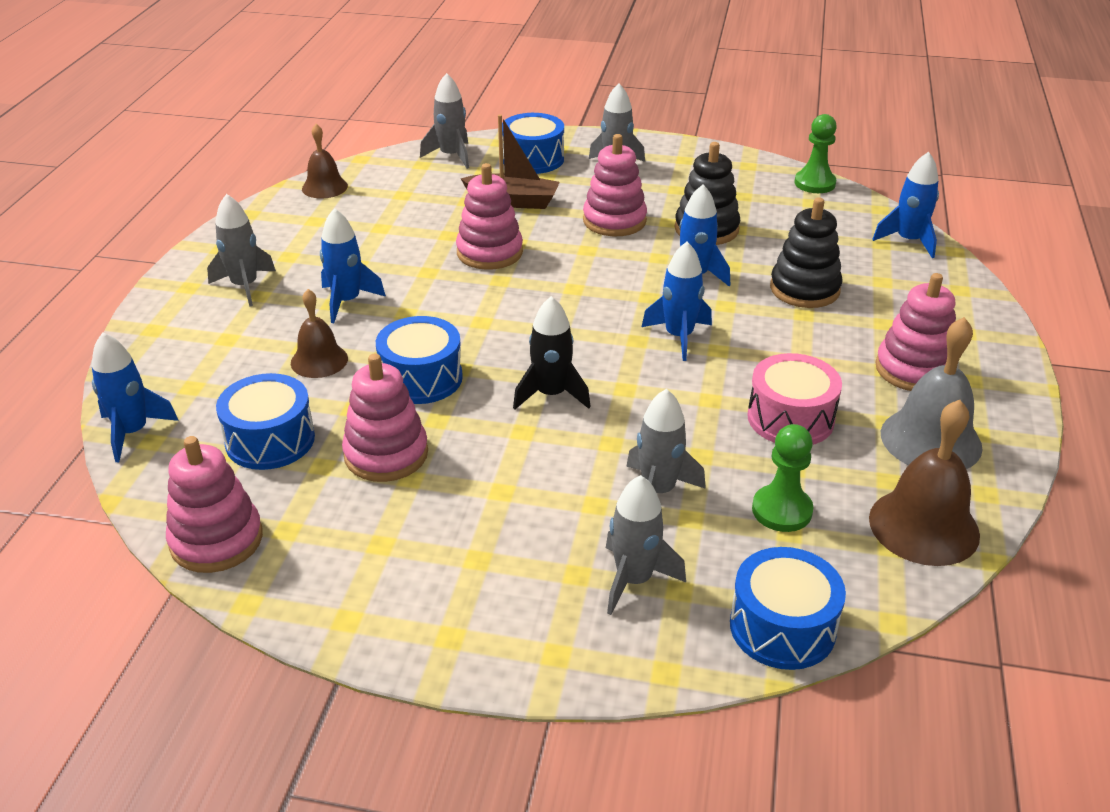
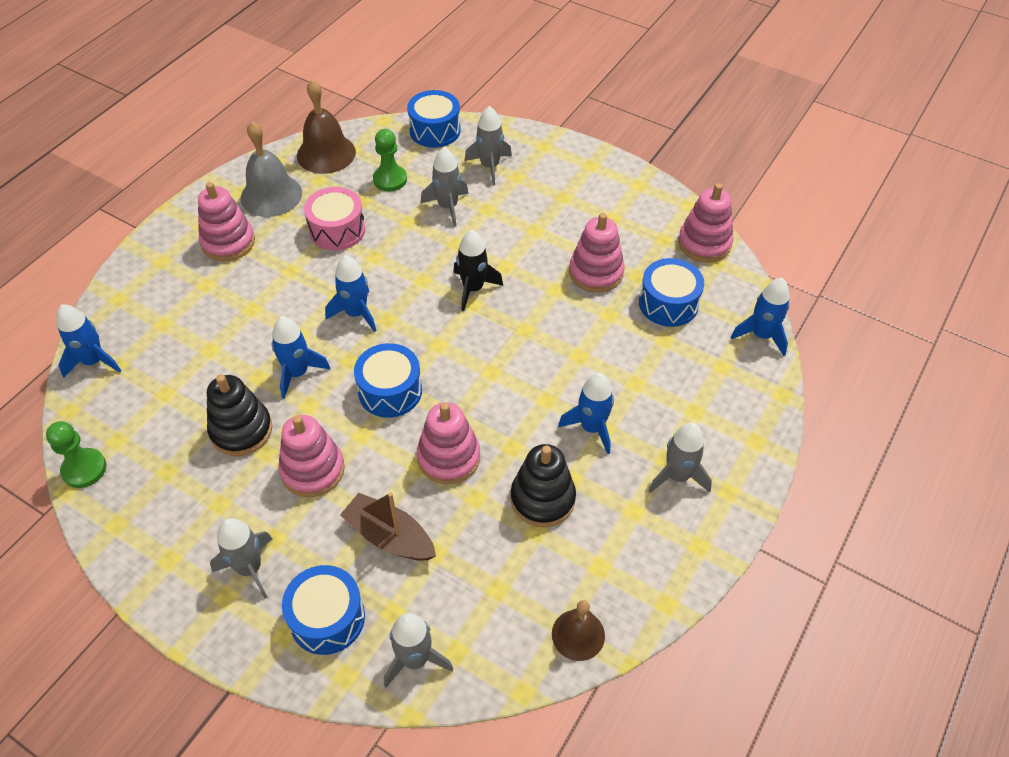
camera: 160 degrees left, 15 degrees up
brown bell [291,289,348,378] -> none
blue drum [376,316,463,404] -> blue drum moved to [354,343,422,418]
black stacking toy [770,197,842,308] -> black stacking toy moved to [511,444,576,527]

